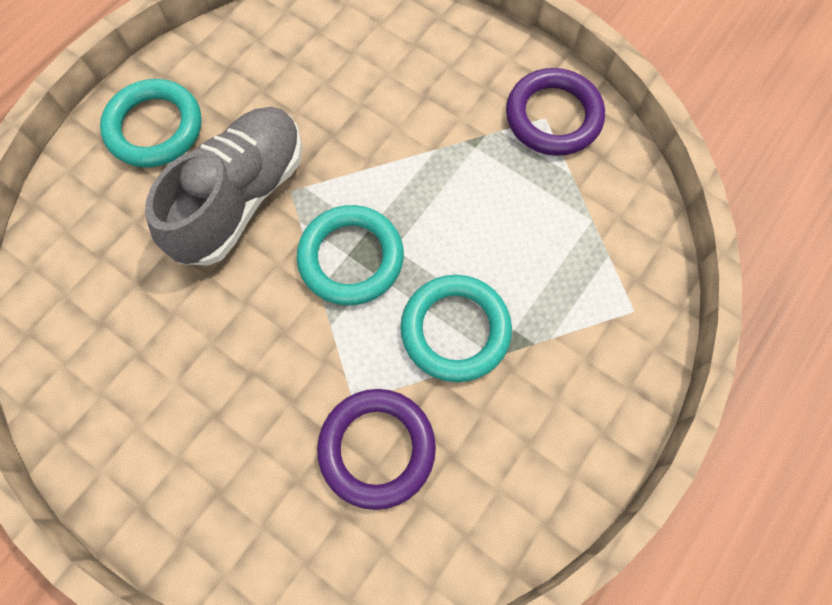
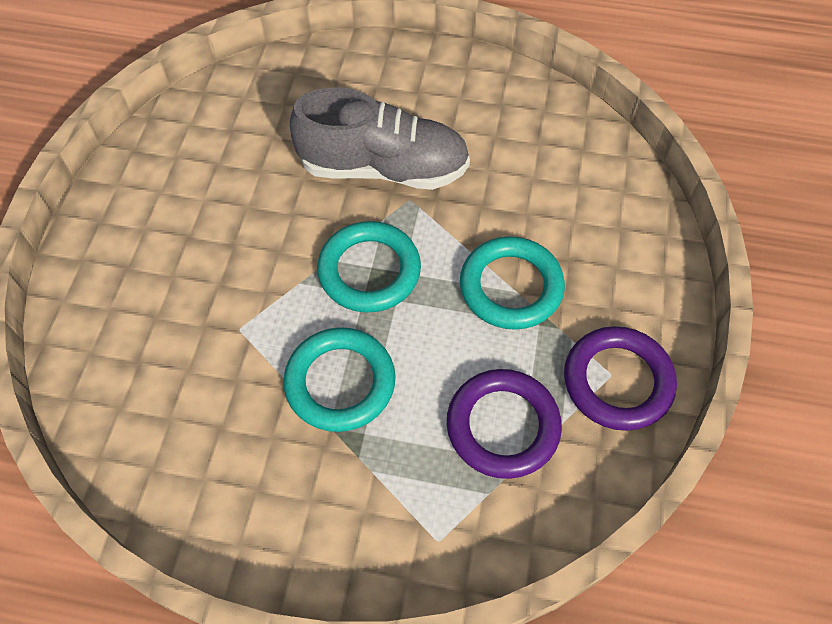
camera: 65 degrees right, 10 degrees down
turquoise ring [100,79,202,168] -> turquoise ring moved to [460,236,565,330]
purple ring [317,389,436,510] -> purple ring moved to [447,369,562,479]

